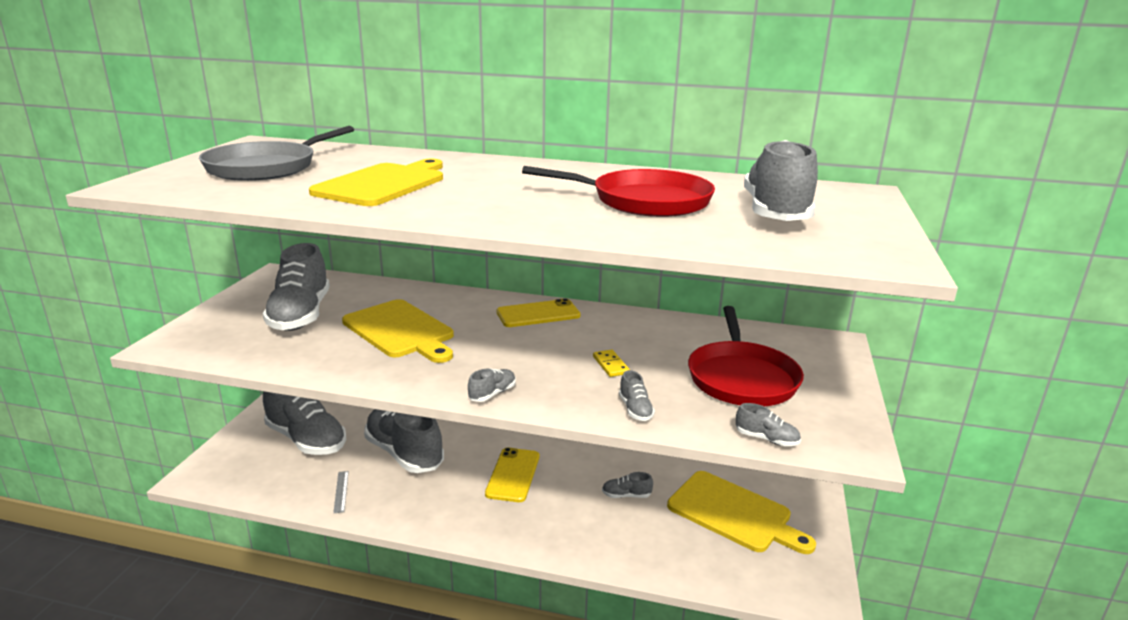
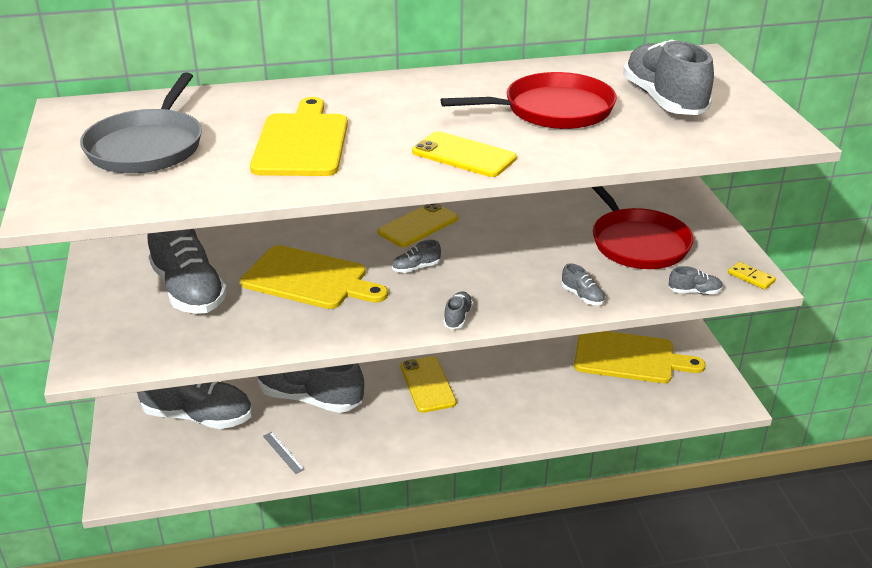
camera: 25 degrees left, 10 degrees up
yellow domino [593,349,630,377] -> yellow domino moved to [728,262,776,290]
grey shoe [602,472,653,498] -> grey shoe moved to [392,240,441,273]
none -> yellow phone [412,131,517,177]

